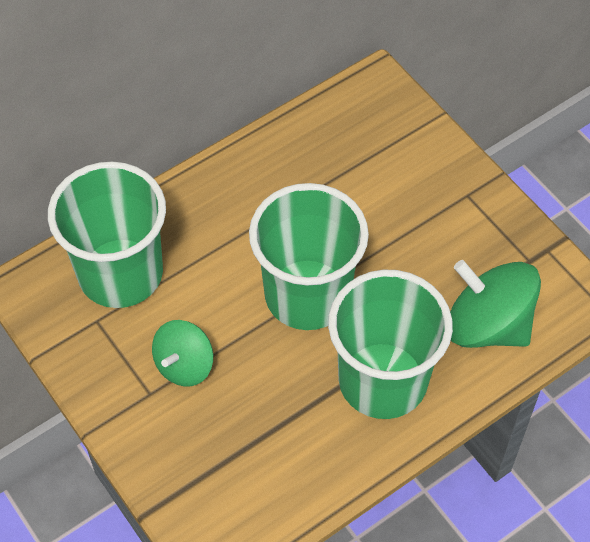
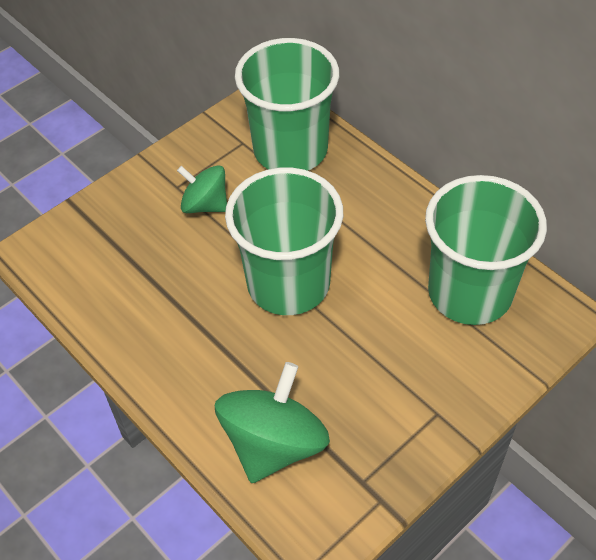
camera: 85 degrees right, 5 degrees down
green cup [328,270,453,419] -> green cup moved to [425,175,547,325]

